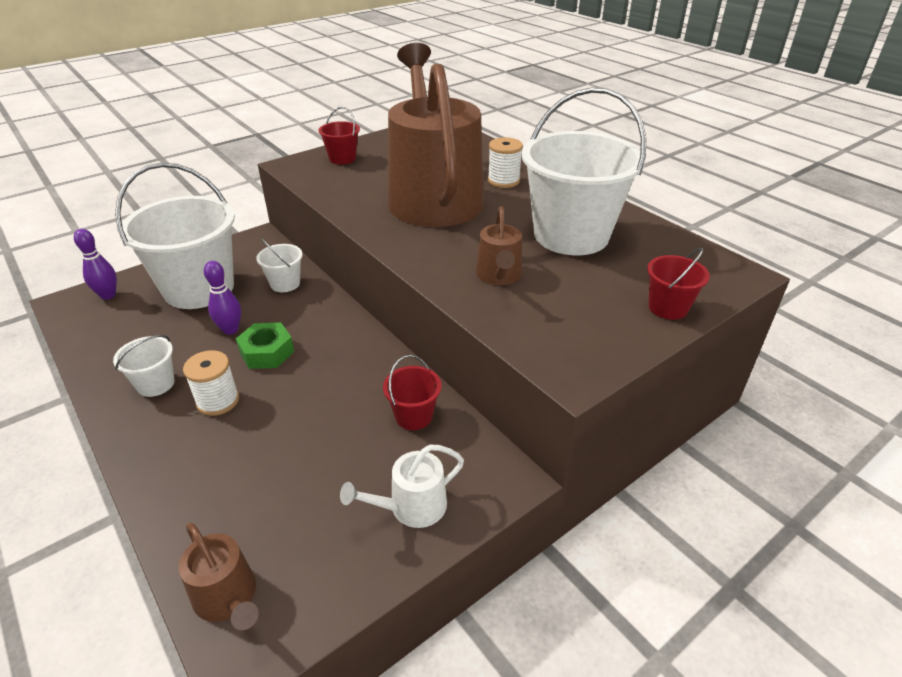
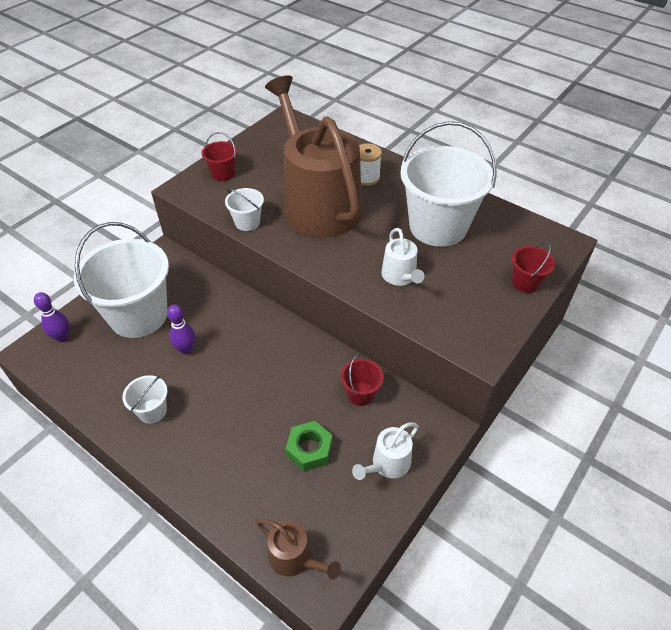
camera: 15 degrees left, 10 degrees up
white spool [183,350,239,416] -> none
green nut [236,323,294,369] -> green nut moved to [286,421,332,472]
white bucket [256,238,303,292] -> white bucket moved to [225,188,264,231]
brown watering can [476,206,522,285] -> white watering can [381,228,424,286]

